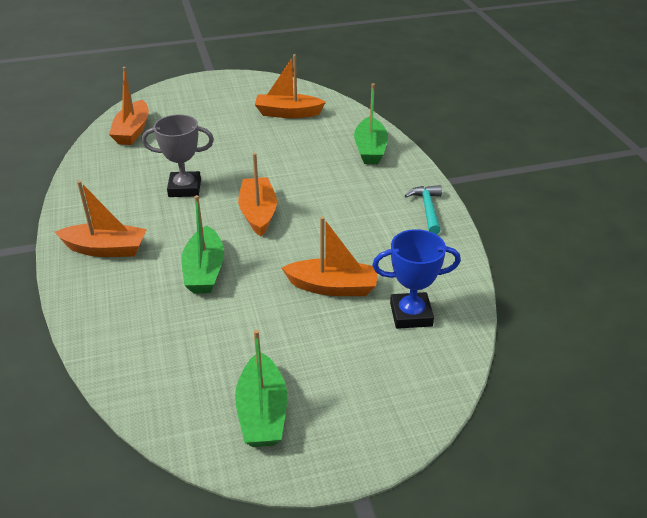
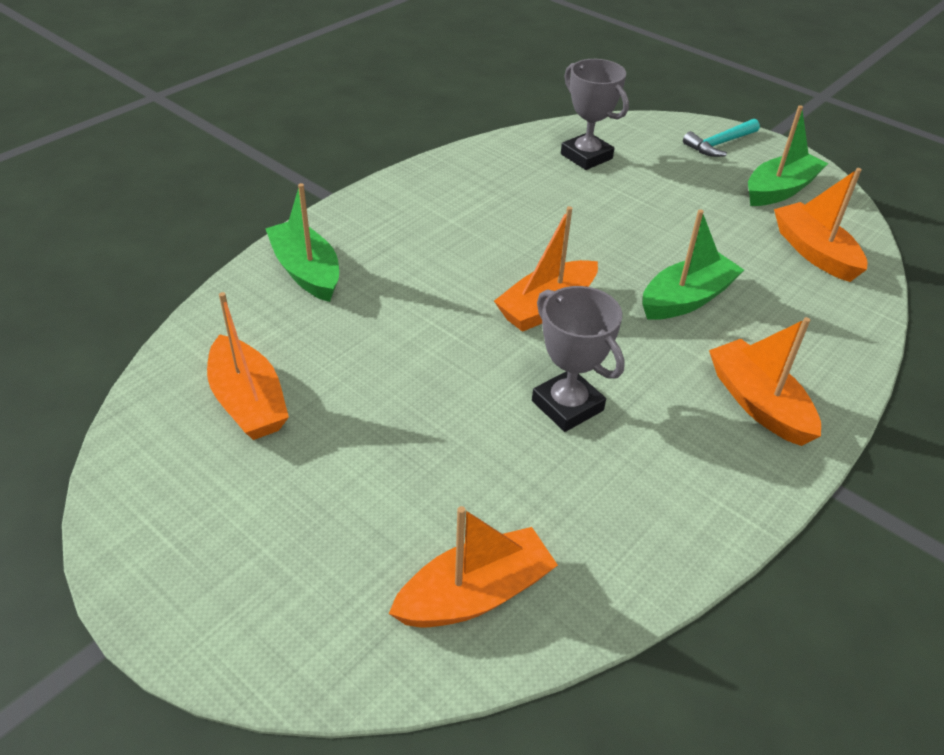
camera: 125 degrees left, 5 degrees up
orange boat [282,216,378,296] -> orange boat moved to [774,168,867,282]
green boat [354,83,388,164] -> green boat turned 90 degrees counterclockwise [265,183,339,302]
blue trophy [372,229,461,329] -> grey trophy [561,59,629,170]
turquoise hammer [405,185,442,235] -> turquoise hammer moved to [683,119,760,157]

